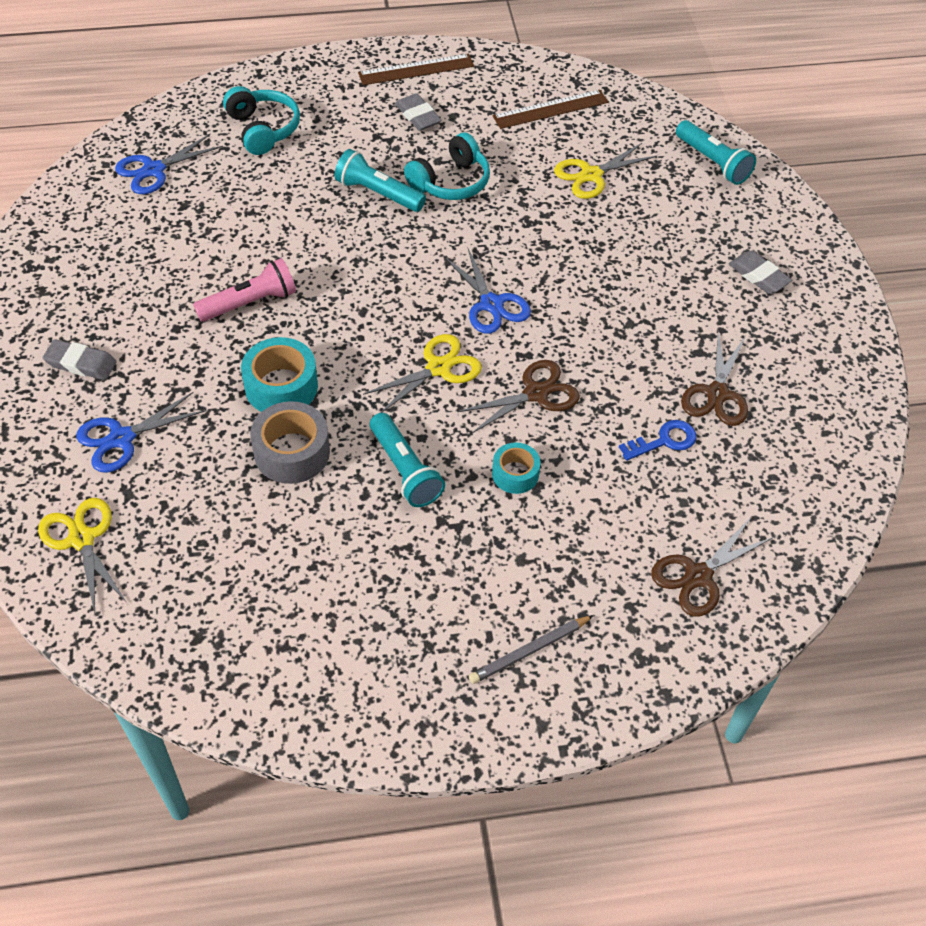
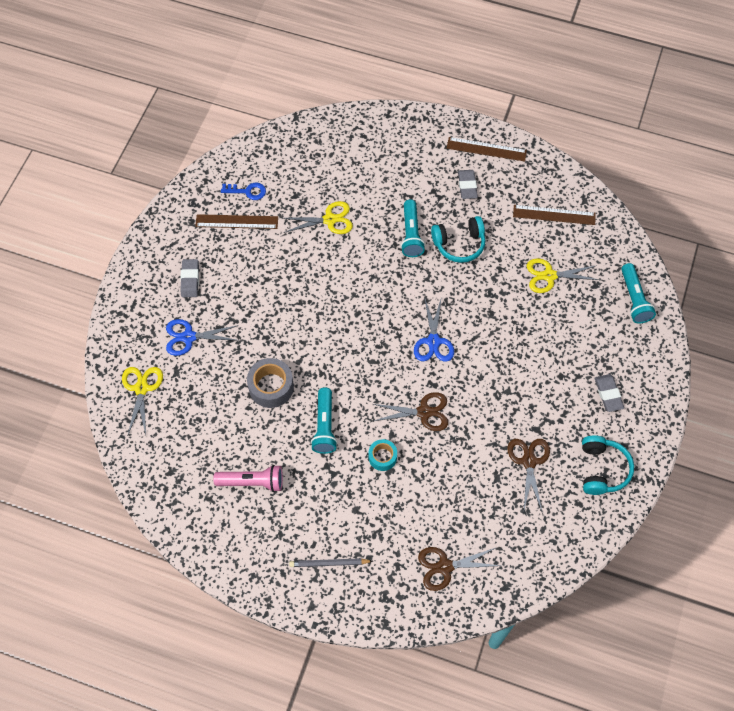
camera: 30 degrees right, 10 degrees up
grey eraser [43,339,117,380] -> grey eraser turned 45 degrees clockwise [180,259,199,297]
blue scissors [115,134,223,194] -> none
pink flashlight [193,258,296,322] -> pink flashlight moved to [213,465,283,492]
turquoise headphones [223,86,300,155] -> turquoise headphones moved to [582,435,634,495]
turquoise tape [241,337,318,412] -> none
turquoise flashlight [334,149,426,212] -> turquoise flashlight turned 150 degrees counterclockwise [401,200,425,257]
yellow scissors [363,334,482,413] -> yellow scissors moved to [283,201,353,234]
blue key [619,420,697,461] -> blue key moved to [221,183,266,200]
brown scissors [681,332,748,426] -> brown scissors turned 135 degrees clockwise [507,439,550,511]
none -> brown ruler [195,214,278,229]

